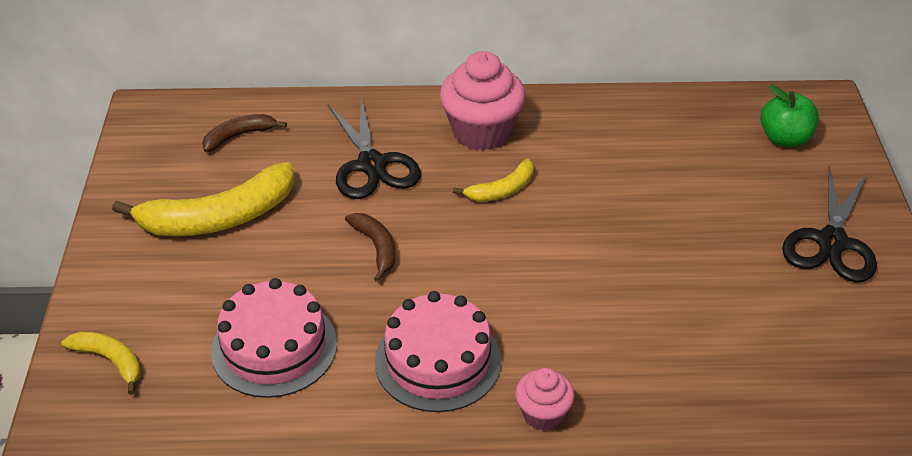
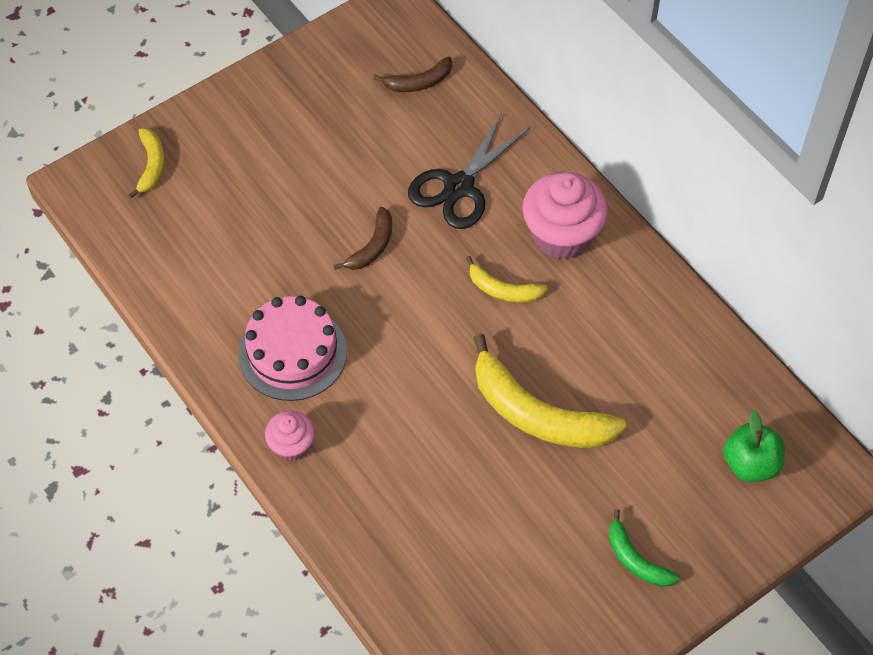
camera: 55 degrees right, 15 degrees up
yellow banana [112,162,294,236] -> yellow banana moved to [473,333,626,448]
brown banana [202,114,287,152] -> brown banana turned 135 degrees clockwise [373,56,452,92]
pink cake [211,278,337,398] -> none
black scissors [782,167,877,282] -> green banana [609,509,680,587]

